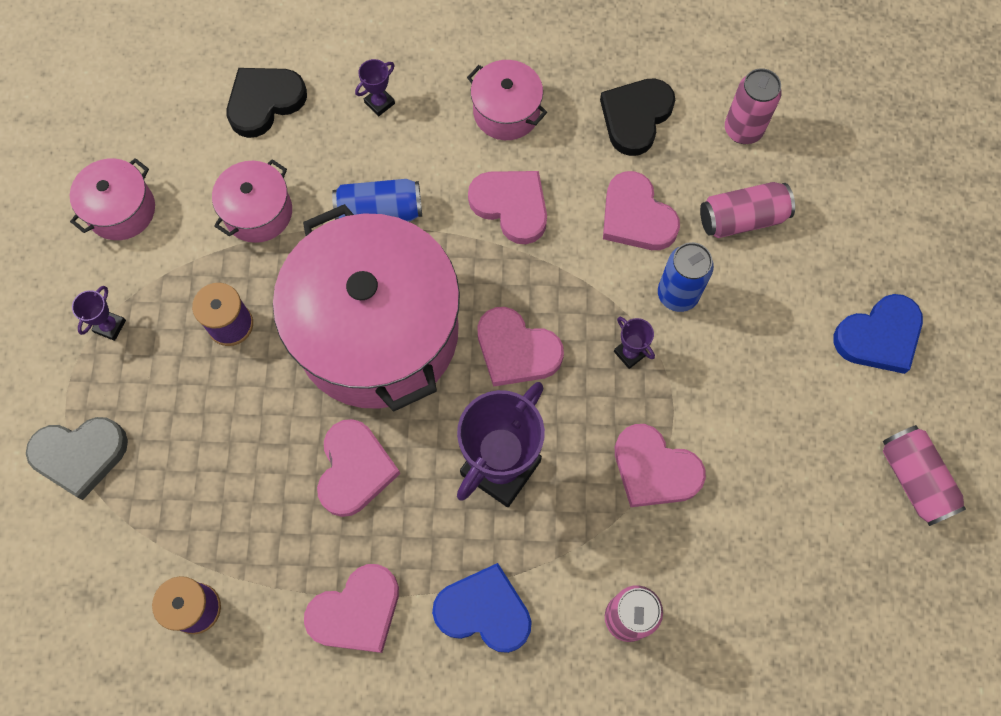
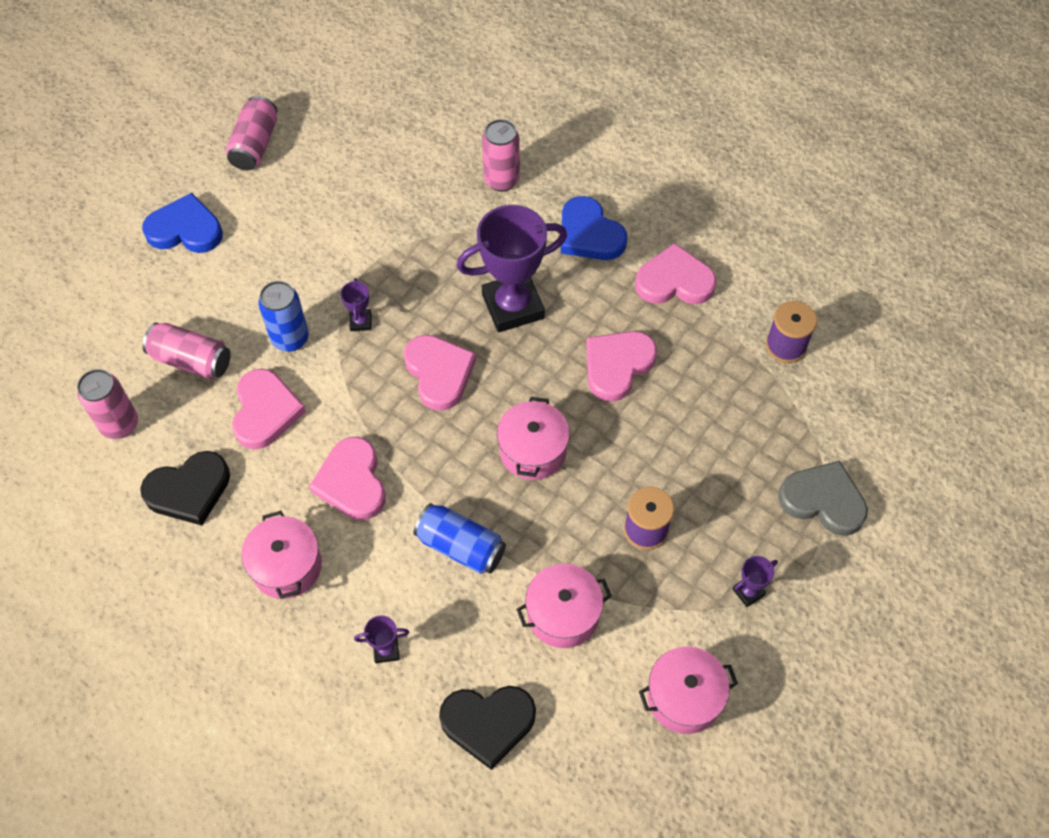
camera: 145 degrees left, 10 degrees down
pink pot [273,204,460,412] -> pink pot [497,397,570,480], size x0.44
pink heart [615,424,706,507] -> none

